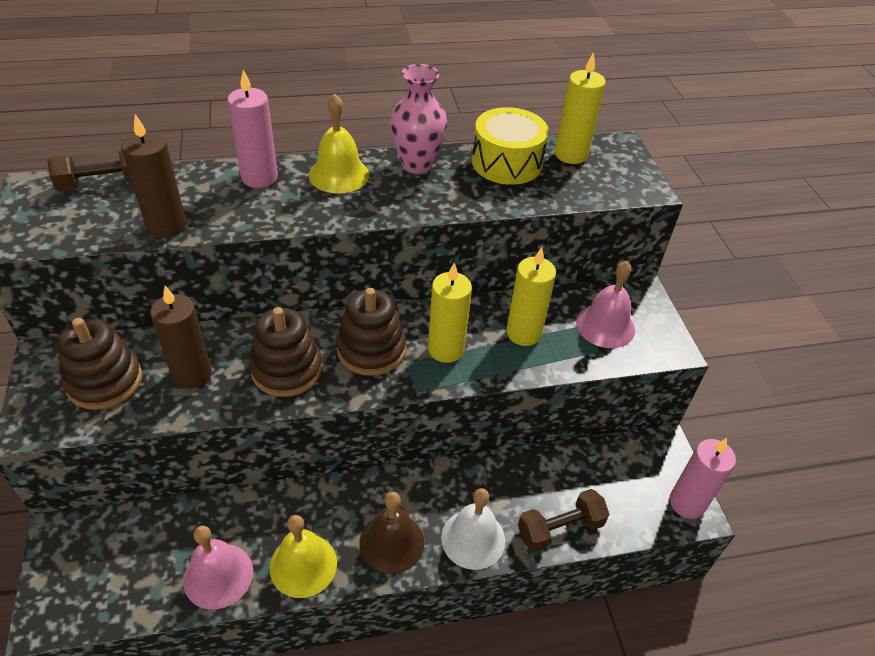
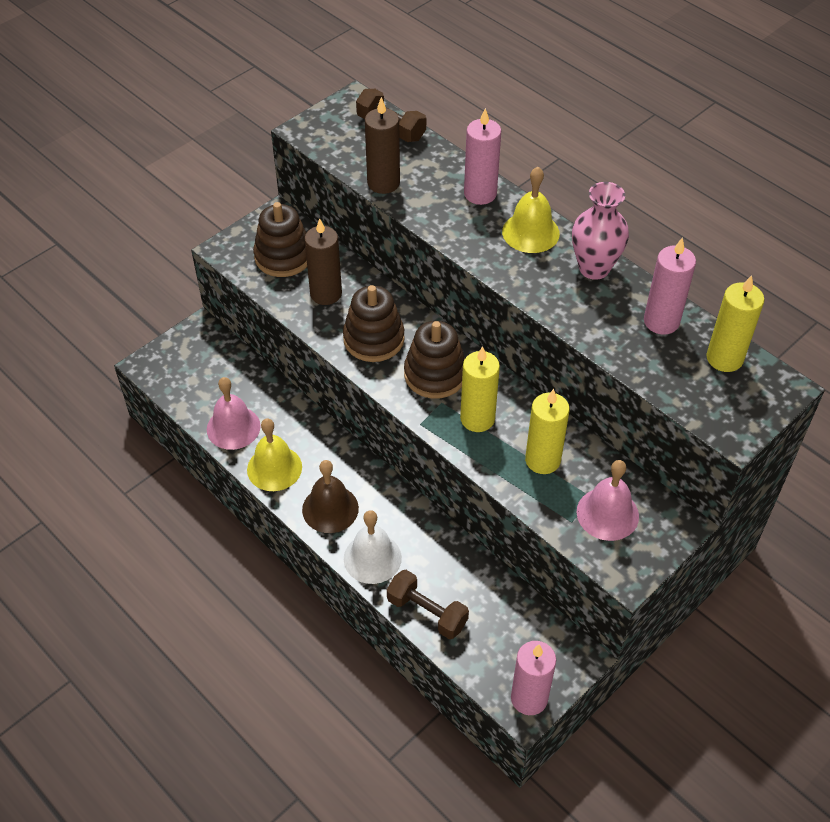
camera: 60 degrees right, 5 degrees up
yellow drum [472,107,549,185] -> pink candle [644,238,696,334]

